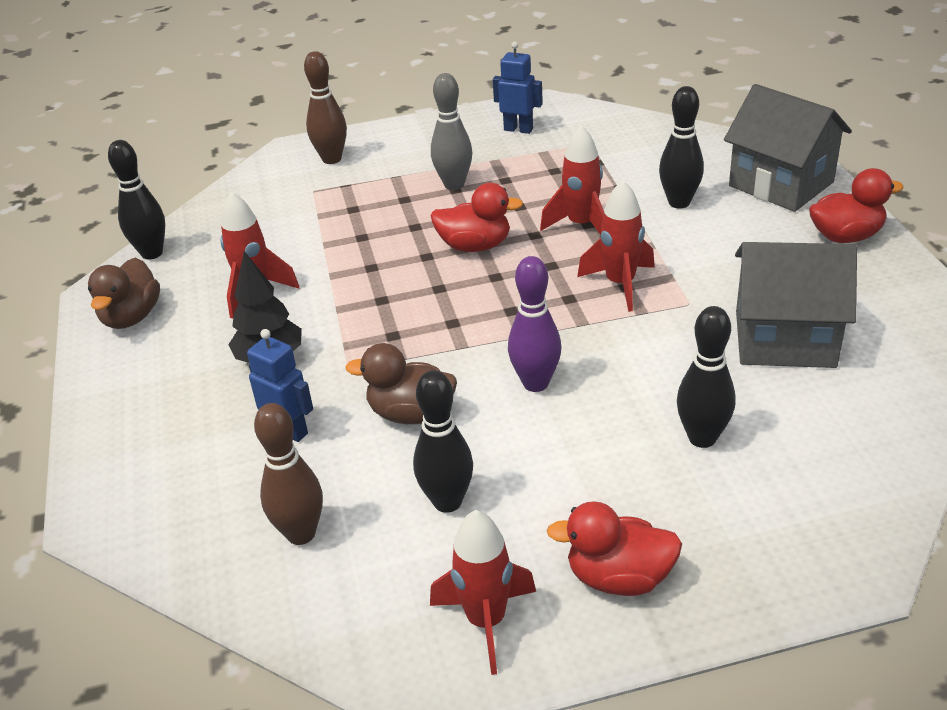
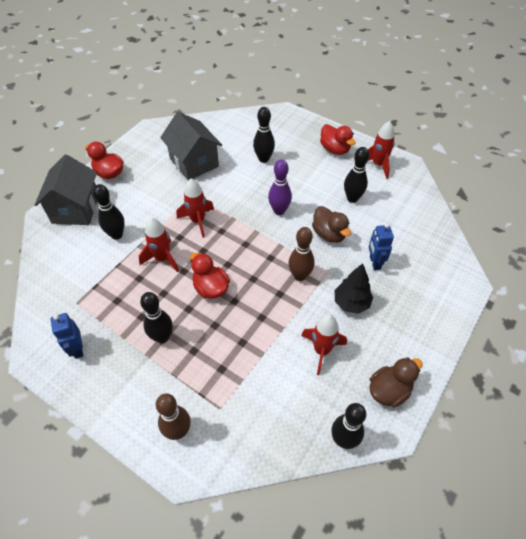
camera: 135 degrees left, 15 degrees up
brown bowling pin [254,403,323,545] -> brown bowling pin moved to [289,227,314,281]
grey bowling pin [431,73,472,190] -> black bowling pin [140,292,173,344]

